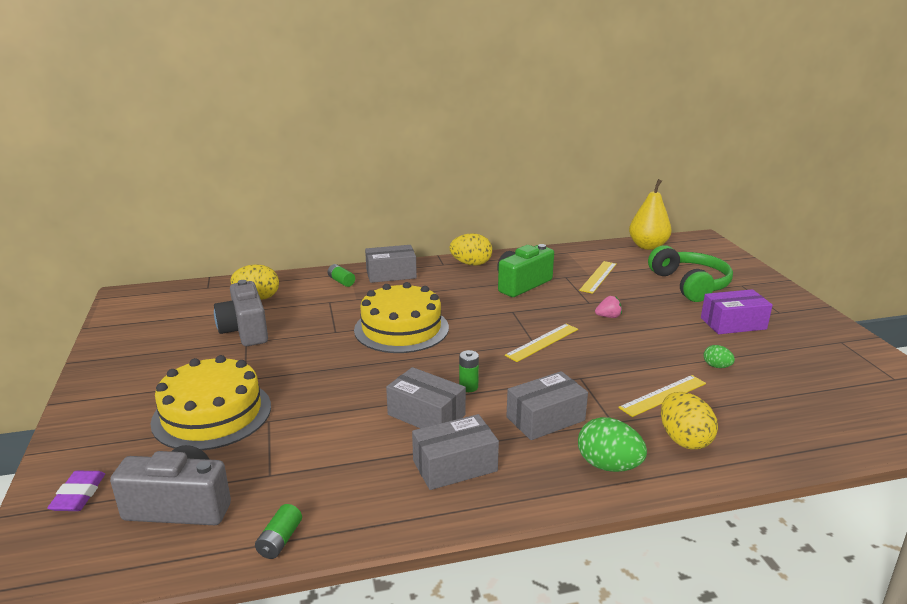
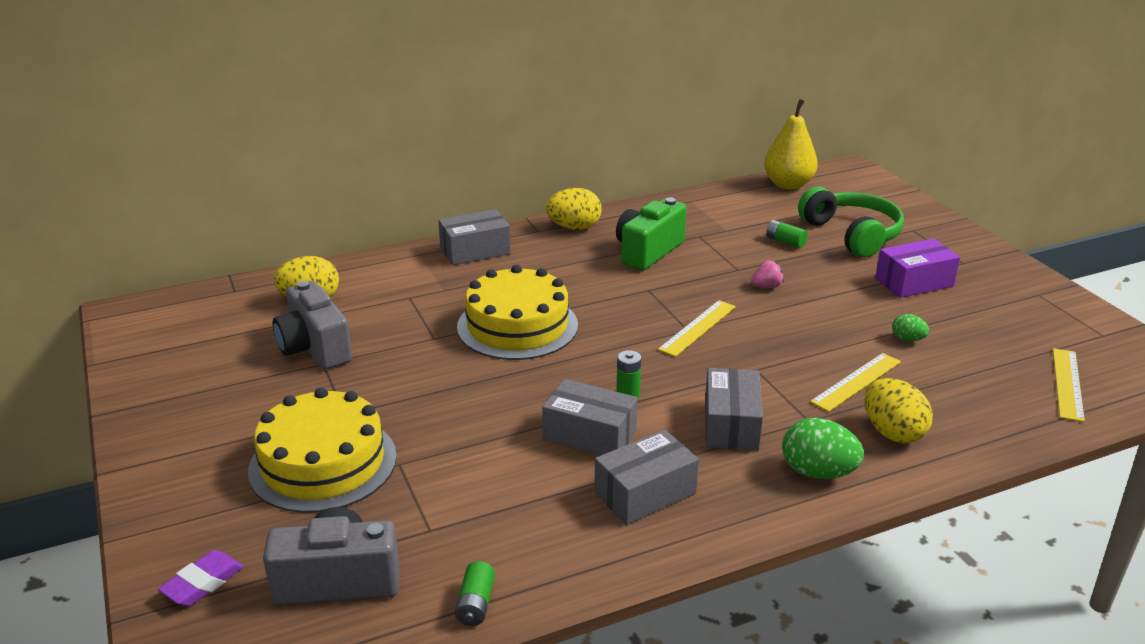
camera: 10 degrees left, 5 degrees up
purple eraser [47,471,105,511] -> purple eraser turned 45 degrees clockwise [158,550,244,606]
green battery [328,264,355,287] -> green battery moved to [766,220,808,248]
grey box [506,371,588,440] -> grey box turned 45 degrees counterclockwise [705,368,763,451]
yellow ruler [579,261,616,294] -> yellow ruler moved to [1053,348,1085,422]

